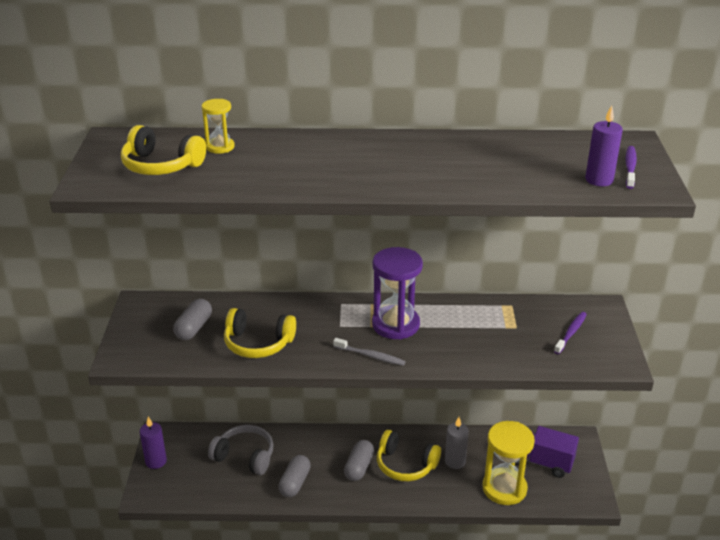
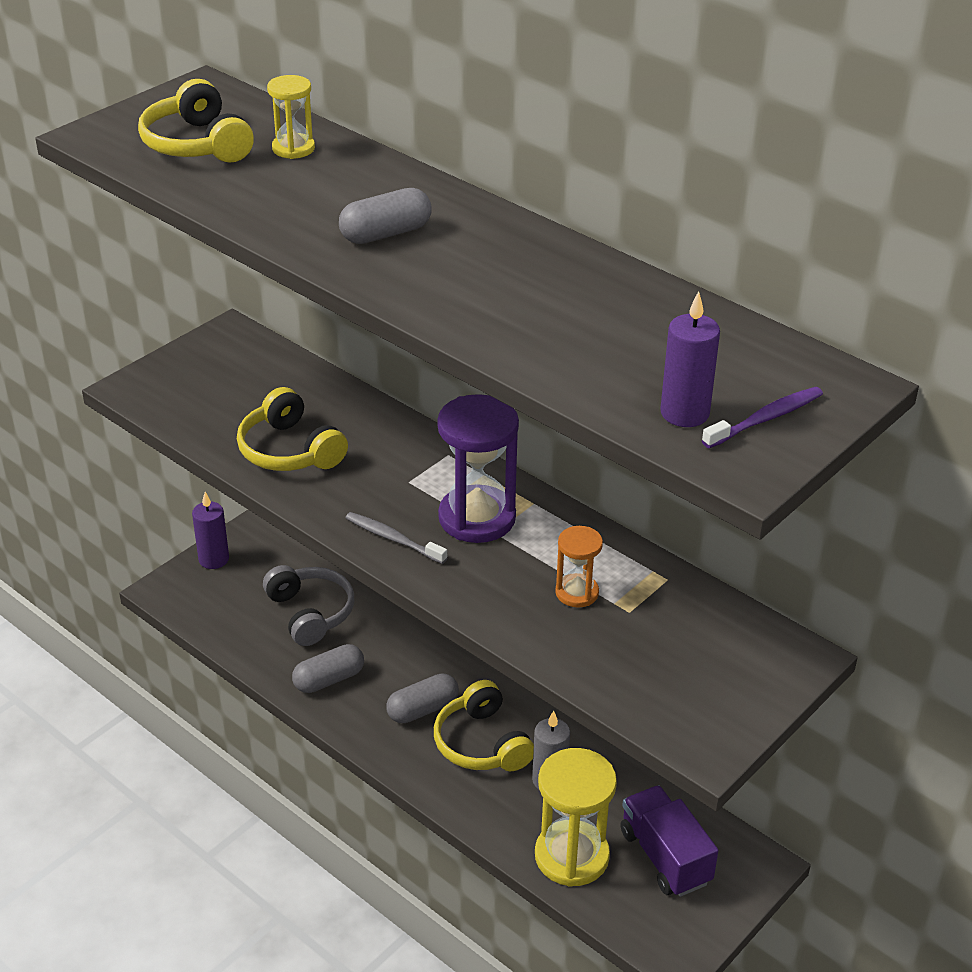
camera: 40 degrees right, 5 degrees up
grey capsule [173,299,212,340] -> grey capsule moved to [339,188,432,244]
grey toothbrush [333,338,406,366] -> grey toothbrush turned 150 degrees clockwise [346,512,448,564]
purple toothbrush [554,312,587,354] -> none
none -> orange hourglass [555,526,603,608]

